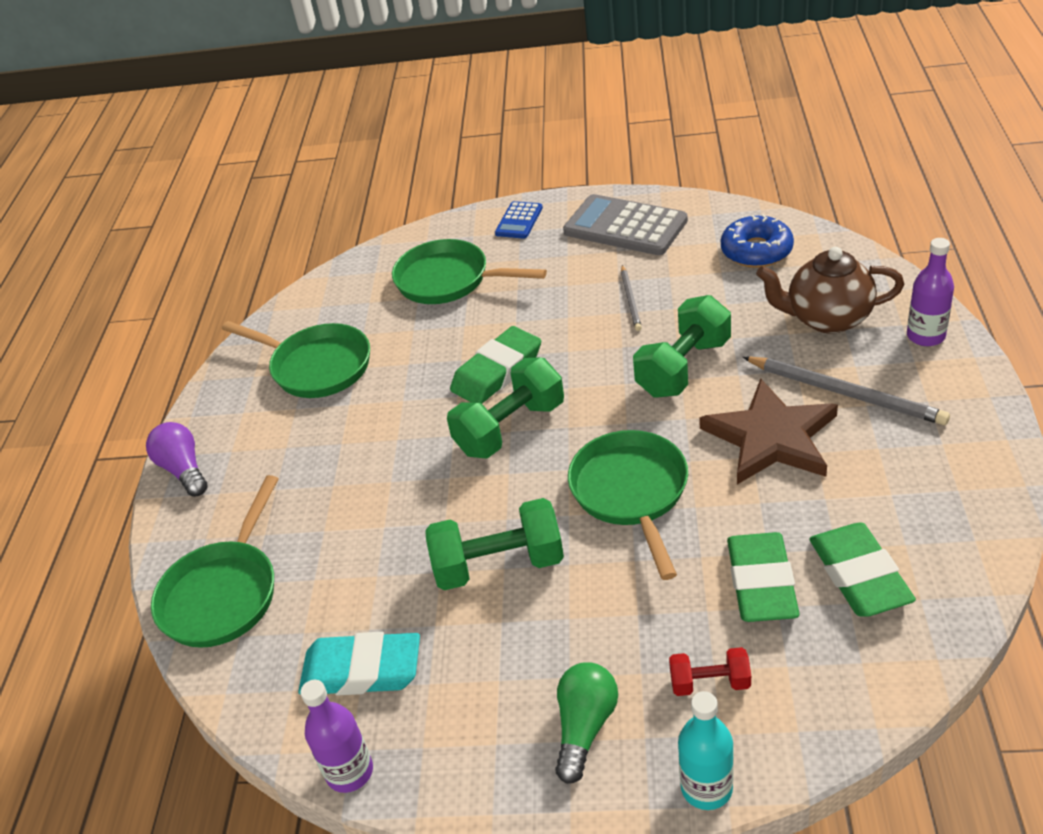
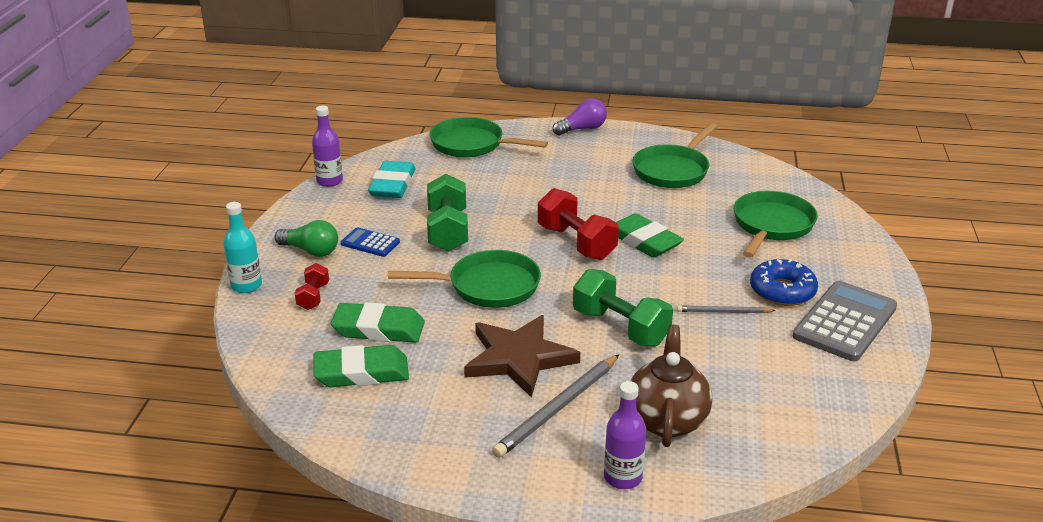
camera: 90 degrees right, 10 degrees down
green dumbbell [447,357,564,458] -> red dumbbell [538,188,619,260]
blue calculator [495,201,543,239] -> blue calculator moved to [340,227,400,257]
blue donut [721,214,794,268] -> blue donut moved to [750,259,818,306]

